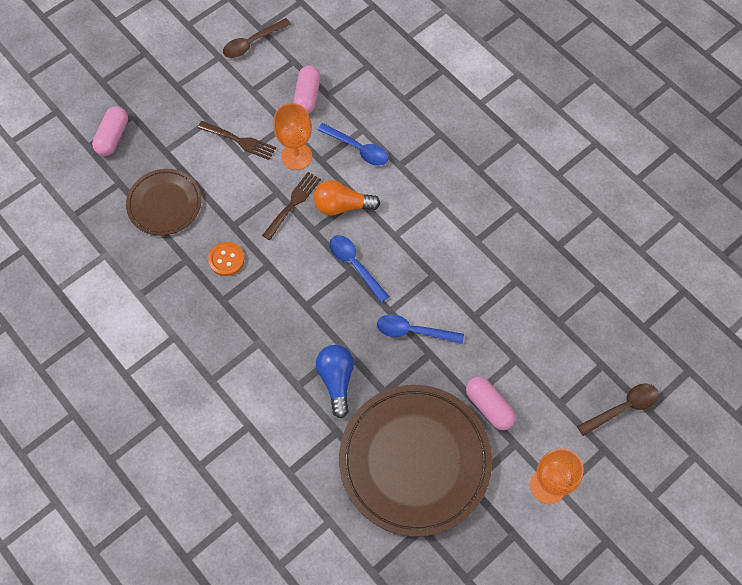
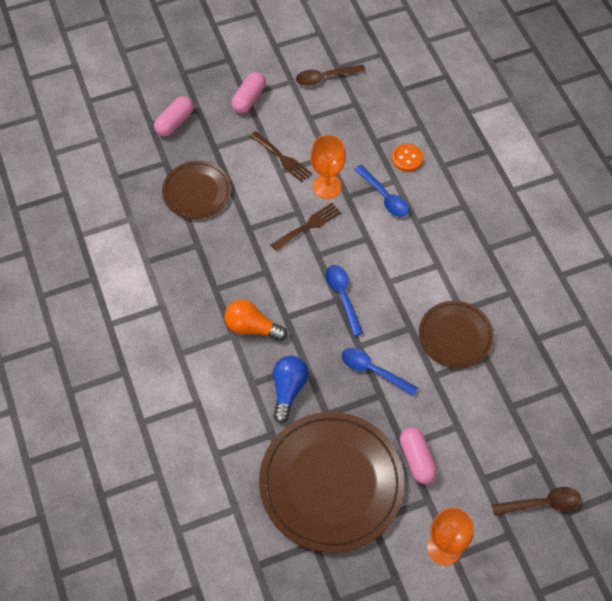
camera: 20 degrees right, 5 degrees down
orange button [208,242,244,276] -> orange button moved to [392,143,423,172]
pink capsule [293,65,321,114] -> pink capsule moved to [231,72,266,113]
orange light bulb [314,180,381,216] -> orange light bulb moved to [225,299,287,341]
none -> brown plate [419,301,494,368]

